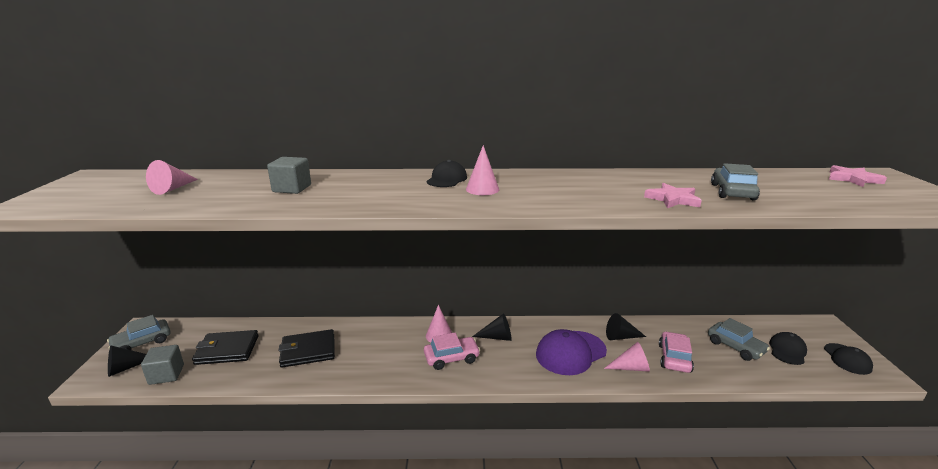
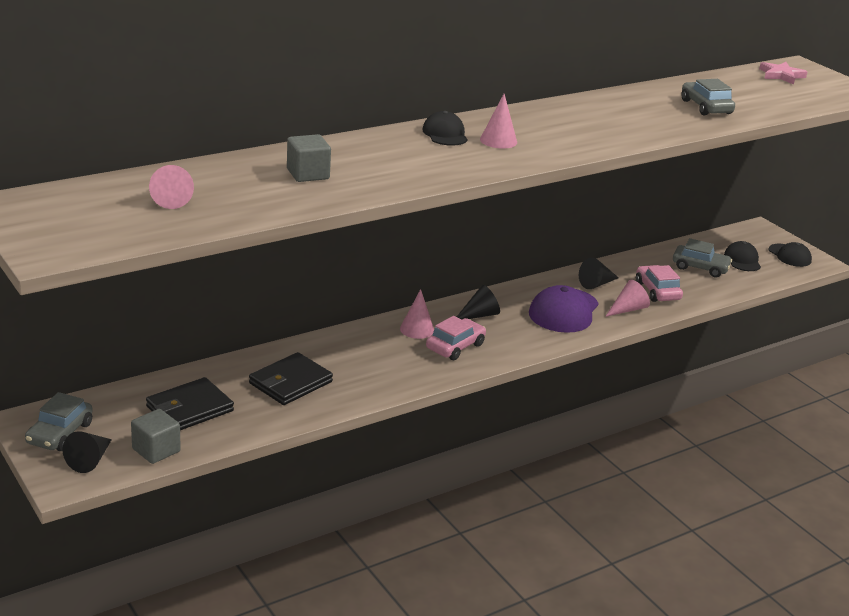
camera: 35 degrees left, 5 degrees up
pink star [644,183,702,208] -> none

